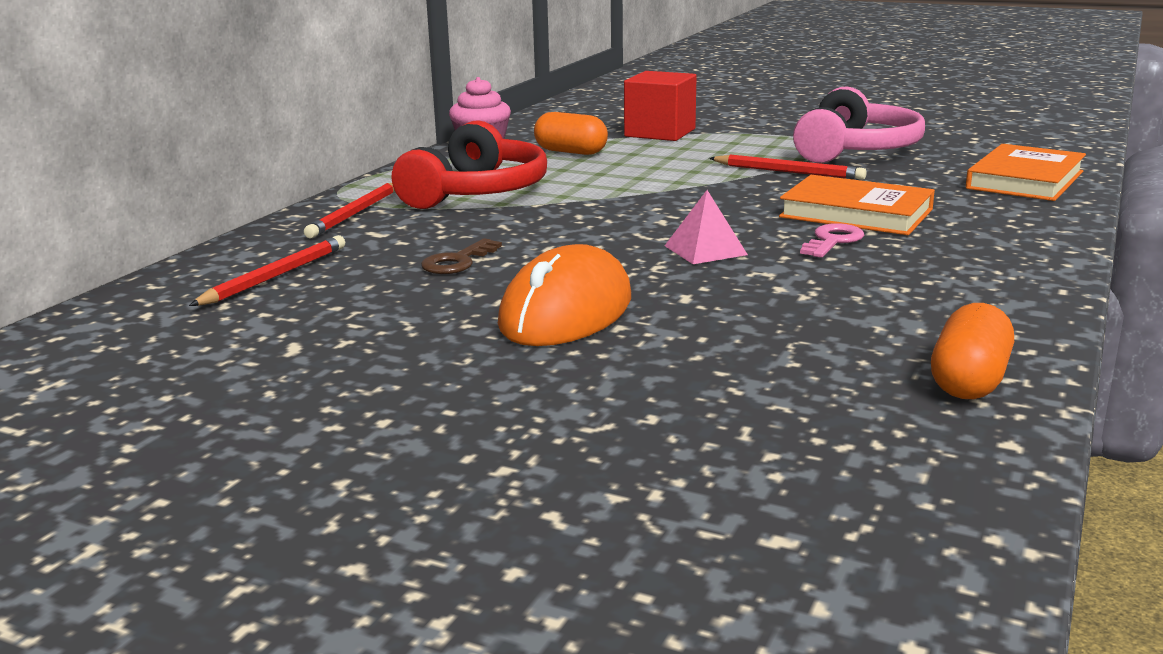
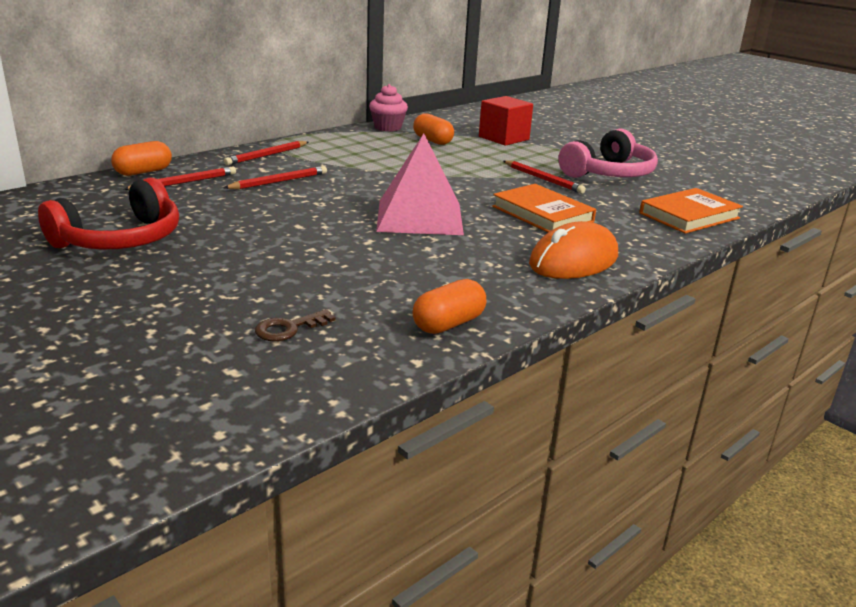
camera: 20 degrees right, 5 degrees up
red headphones [392,120,547,209] -> red headphones moved to [38,177,179,250]
brown key [421,238,502,274] -> brown key moved to [255,309,335,341]
orange mouse [498,244,631,346] -> orange mouse moved to [529,221,618,279]
pink pyramid [665,190,748,264] -> pink pyramid [376,133,464,235], size x2.20
pink key [800,223,864,258] -> none
none -> orange capsule [111,141,172,176]
none -> red pencil [224,166,327,189]

